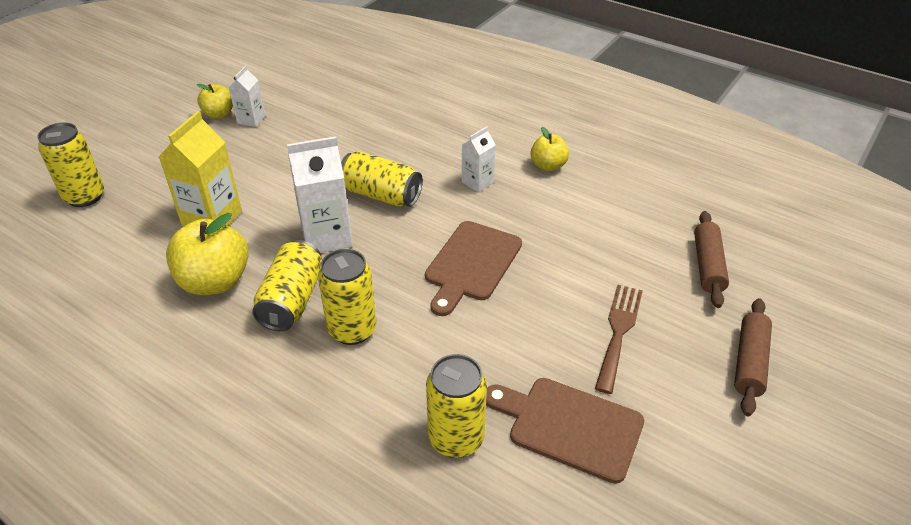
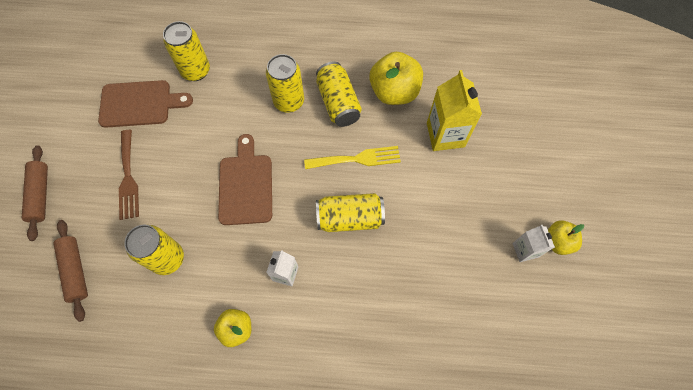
camera: 150 degrees right, 25 degrees up
yellow can [37,123,104,207] -> yellow can moved to [124,225,184,275]
white carton [287,136,353,253] -> yellow fork [304,146,401,169]

